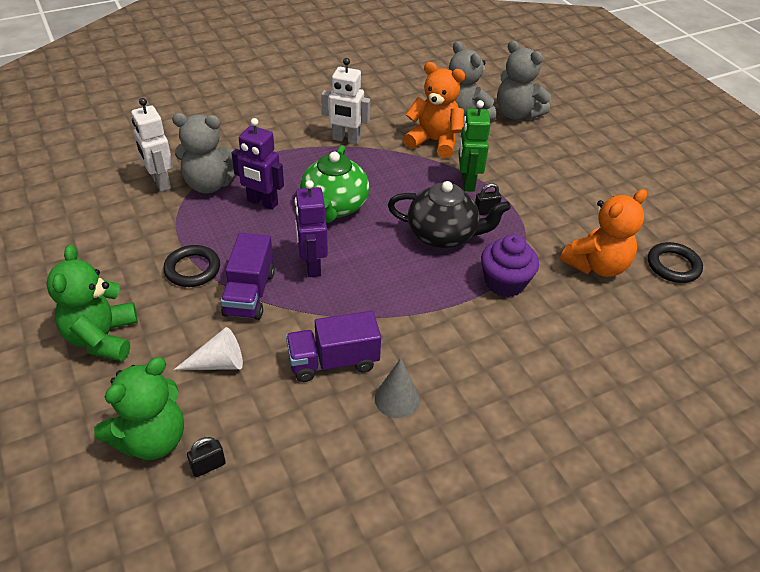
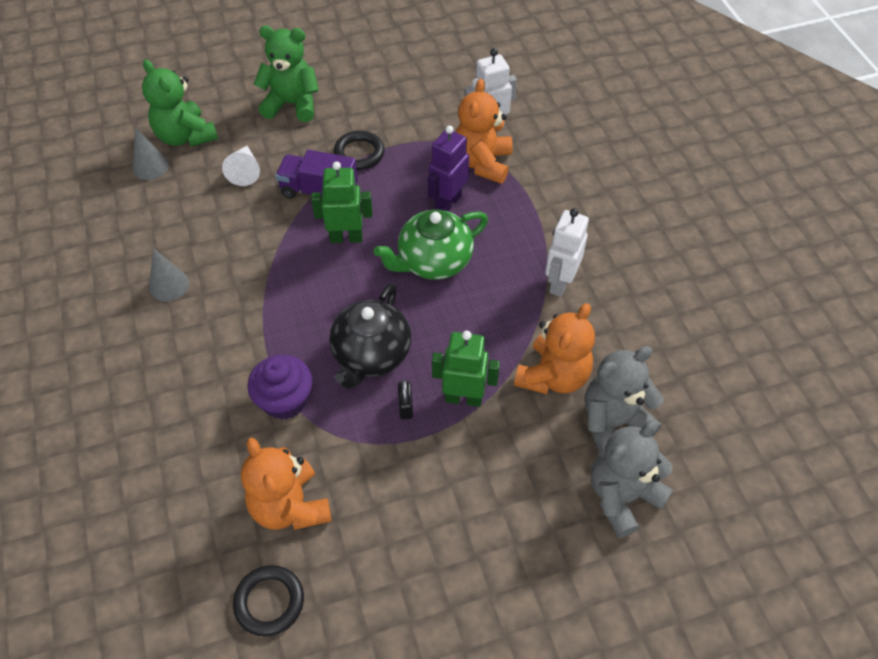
camera: 100 degrees right, 10 degrees up
grey teddy bear [172,113,236,193] -> orange teddy bear [456,79,513,184]
black padlock [187,437,226,477] -> grey cone [132,128,169,180]
purple truck [286,311,381,382] -> none
purple robot [294,180,328,277] -> green robot [311,161,373,243]
green teapot [300,145,369,223] -> green teapot turned 45 degrees counterclockwise [374,210,488,280]

